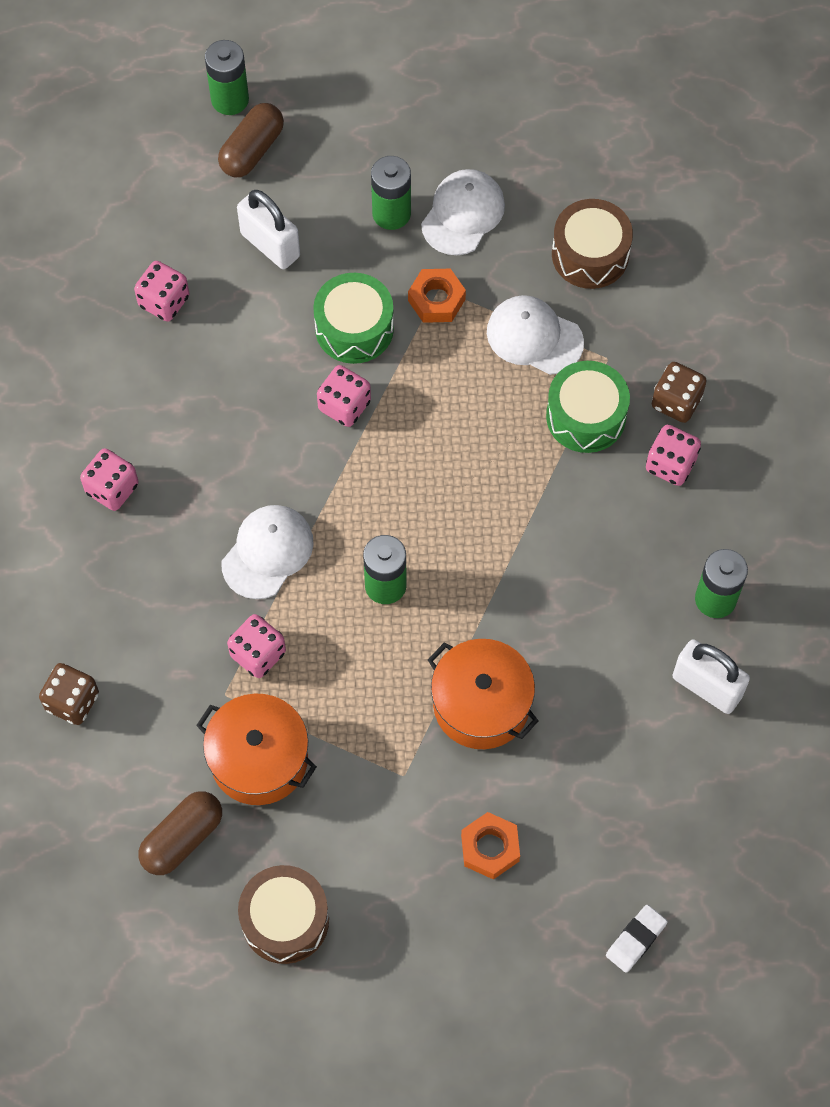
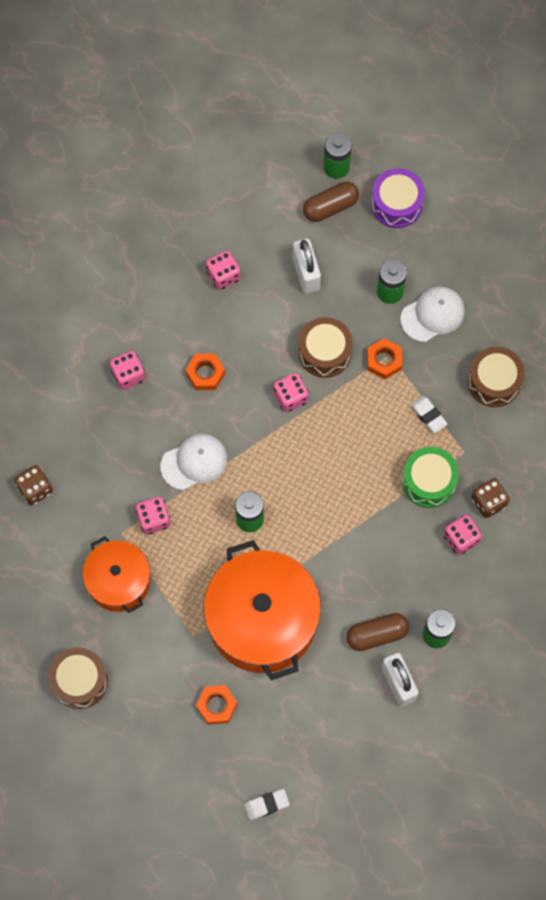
camera: 30 degrees right, 5 degrees up
brown capsule [138,791,222,875] -> brown capsule moved to [346,613,409,651]
green drum [313,273,394,364] -> brown drum [298,317,353,378]
orange pot [428,639,538,749] -> orange pot [203,540,321,680], size x1.71
white cap [487,295,584,375] -> white eraser [411,396,447,433]
none -> orange nut [186,353,225,390]
none -> purple drum [371,168,425,228]

